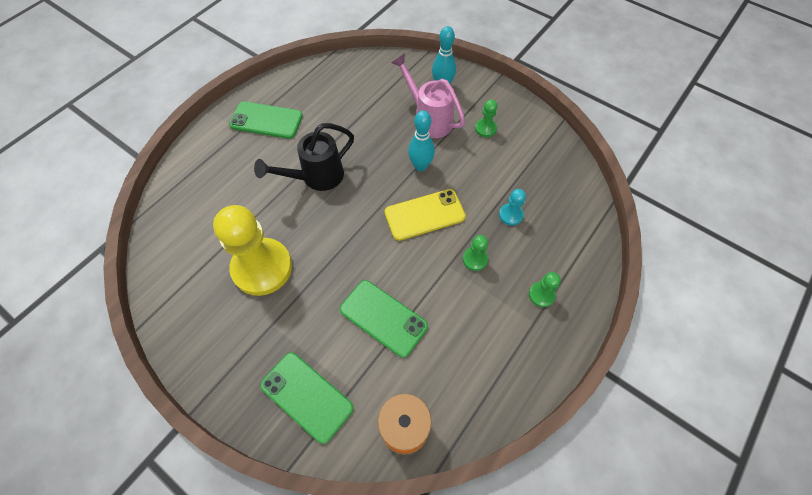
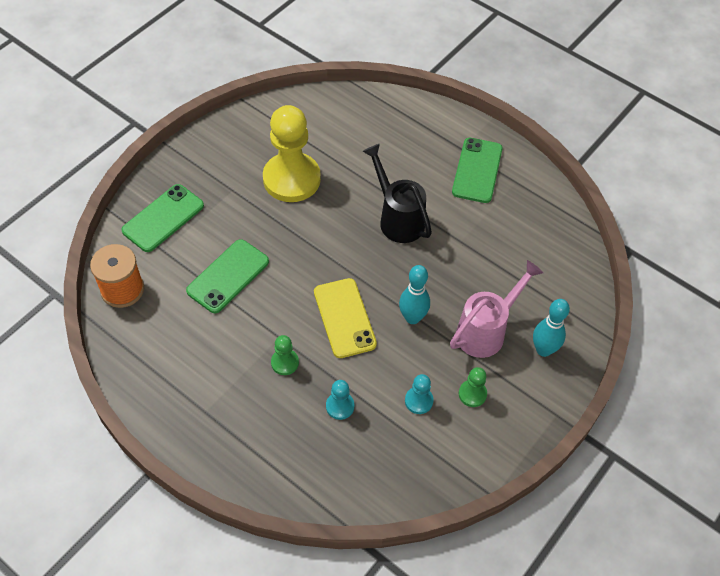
camera: 90 degrees right, 5 degrees down
green pawn [529,272,561,307] -> none
none -> turquoise pawn [405,374,434,414]

